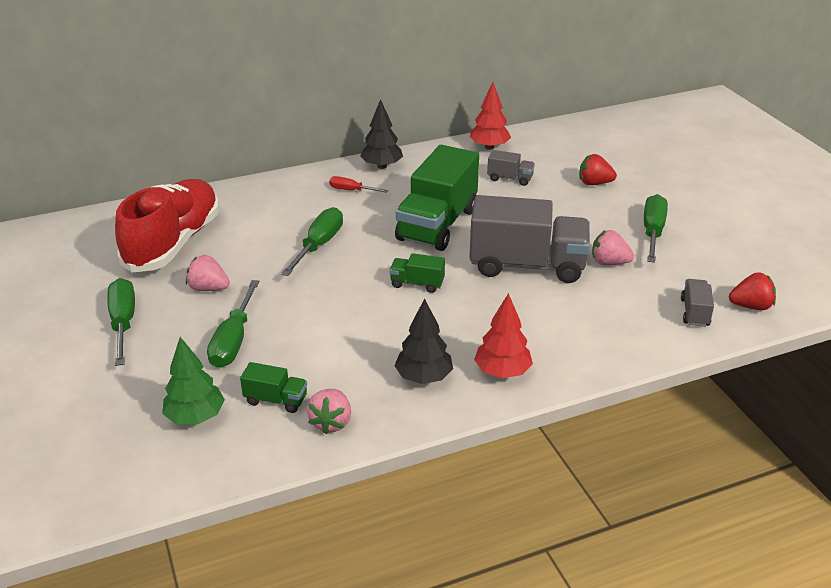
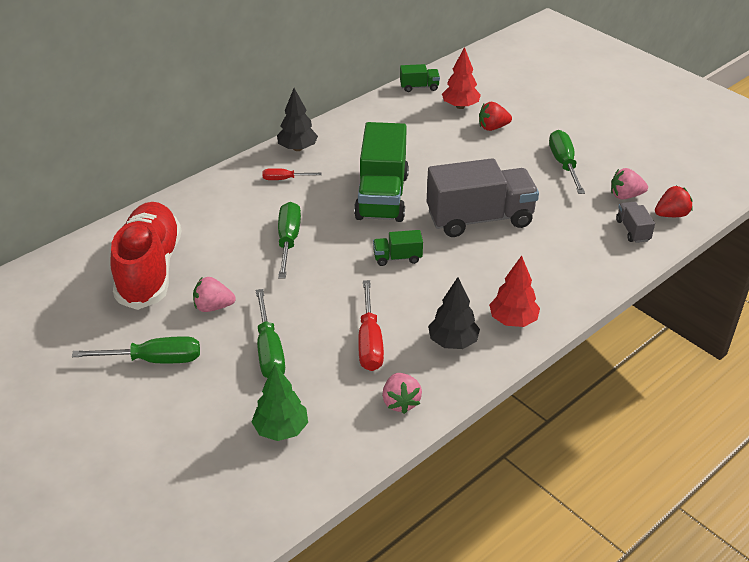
camera: 20 degrees left, 5 degrees up
green screwdriver [107,278,135,366] -> green screwdriver turned 120 degrees clockwise [72,336,200,363]
green truck [240,362,307,413] -> green truck moved to [400,64,440,92]
red tree [470,82,511,150] -> red tree moved to [442,47,481,109]
grey truck [487,150,535,186] -> none
pink strawberry [592,230,634,265] -> pink strawberry moved to [611,168,648,199]
none -> red screwdriver [358,280,384,371]

